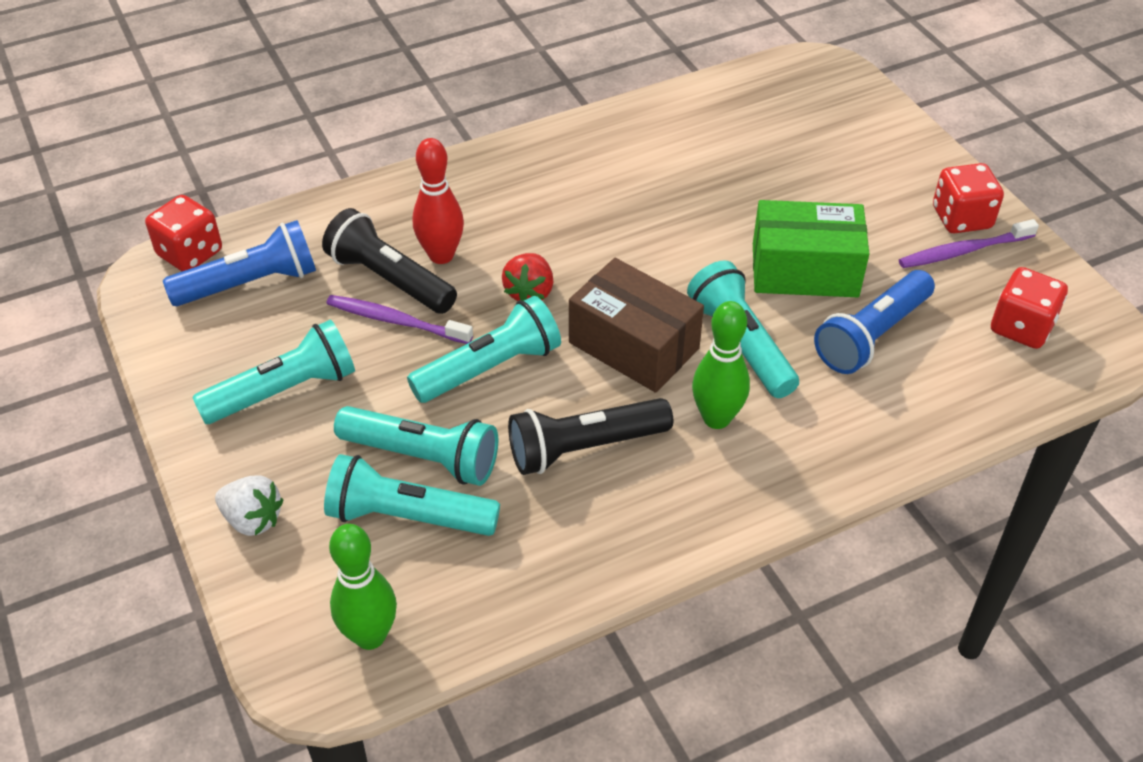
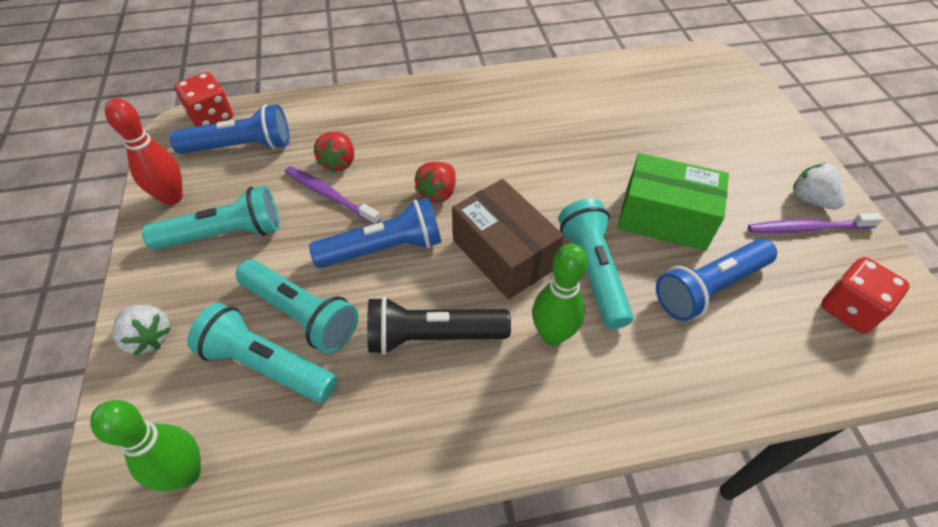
camera: 15 degrees right, 5 degrees up
black flashlight [322,208,457,314] -> red strawberry [314,132,354,173]
turquoise flashlight [407,296,561,403] -> blue flashlight [309,198,441,268]
red bowling pin [413,138,464,264] -> red bowling pin moved to [105,98,183,205]
red dice [933,163,1004,233] -> white strawberry [793,163,845,210]

